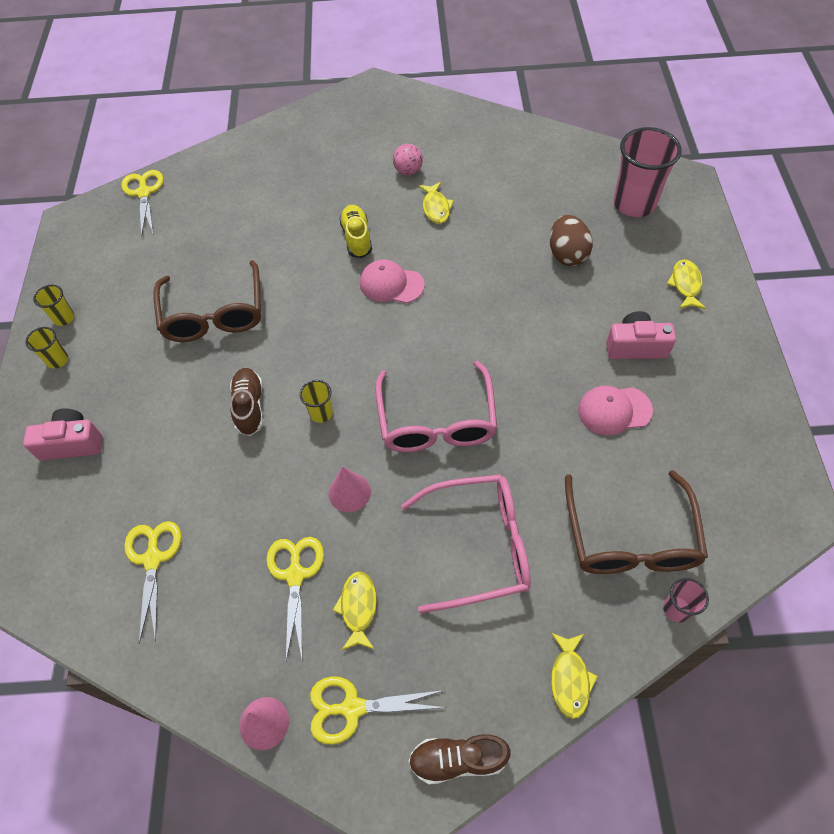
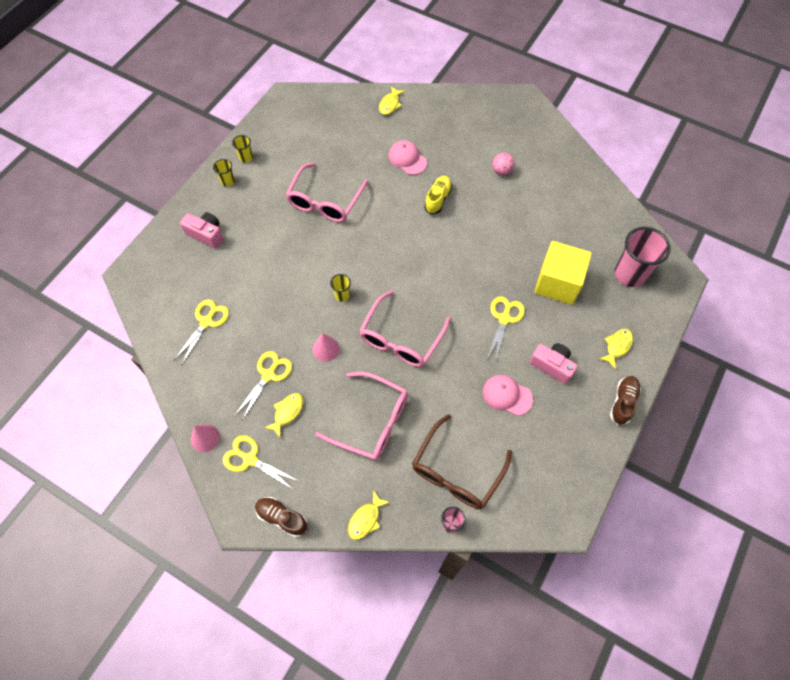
camera: 30 degrees right, 5 degrees up
yellow scissors [121,170,164,236] -> yellow scissors moved to [487,297,525,363]
brown glasses [153,260,261,342] -> pink glasses [286,162,369,222]
brown shoe [230,368,263,436] -> brown shoe moved to [610,376,641,425]
pink cap [360,259,425,303] -> pink cap moved to [389,140,427,175]
yellow fish [419,182,454,224] -> yellow fish moved to [379,87,405,115]
brown egg [550,215,593,266] -> yellow cube [534,241,592,305]

